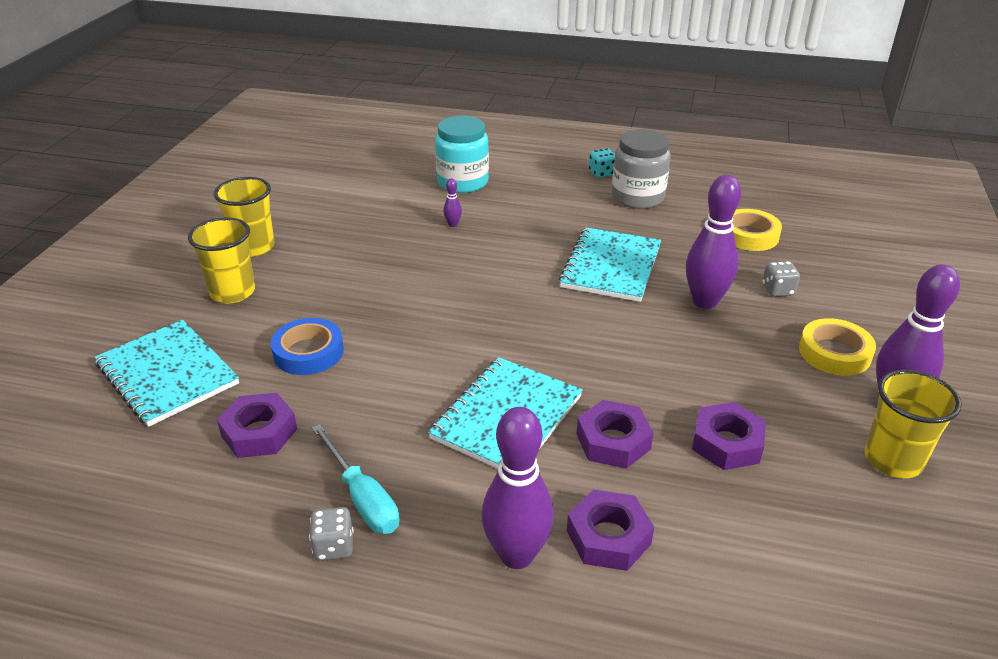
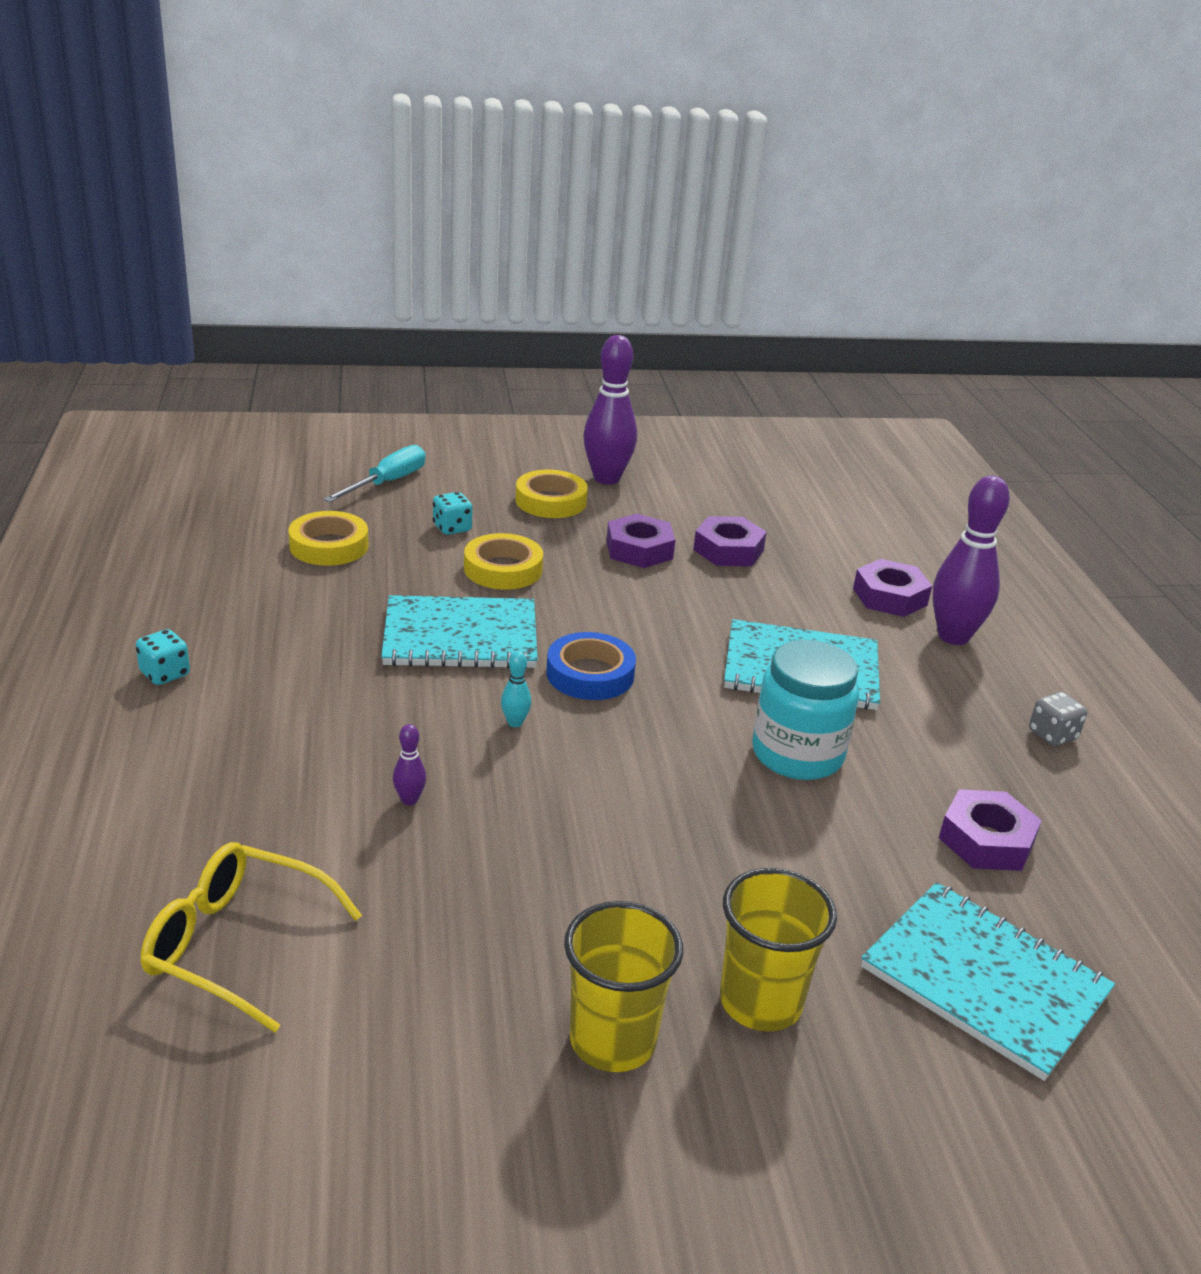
camera: 115 degrees left, 5 degrees down
turquoise notebook [94,320,239,427] -> turquoise notebook turned 75 degrees counterclockwise [861,882,1115,1081]
blue tape [271,318,344,375] -> blue tape moved to [546,632,636,700]
turquoise screwdriver [312,424,400,534] -> turquoise screwdriver moved to [323,445,426,503]
turquoise jar [435,116,489,193] -> turquoise jar moved to [752,640,859,780]
purple nut [577,400,654,469] -> purple nut moved to [606,514,675,568]
grey jar [612,129,671,209] -> none
purple bowling pin [686,175,741,309] -> yellow tape [464,533,543,590]
grey dice [763,261,800,297] -> turquoise dice [433,492,473,535]
yellow cup [865,369,962,478] -> none
none -> yellow glasses [141,842,362,1033]
none -> turquoise bowling pin [501,651,531,727]

